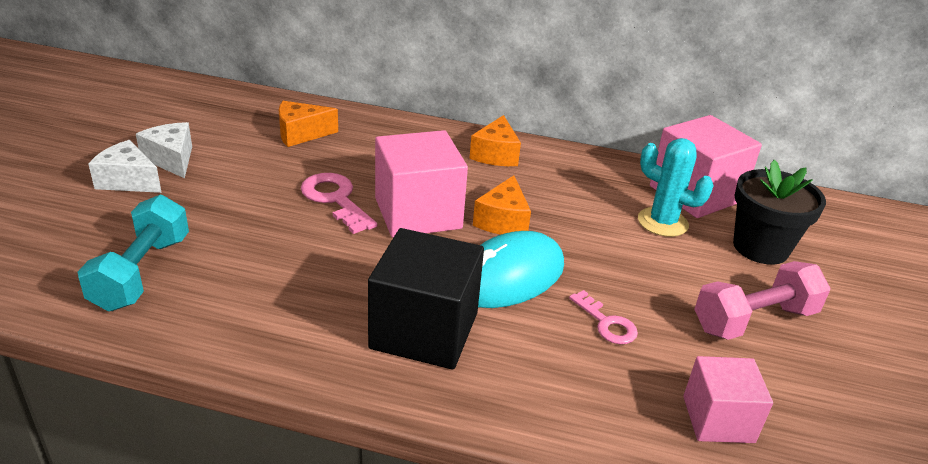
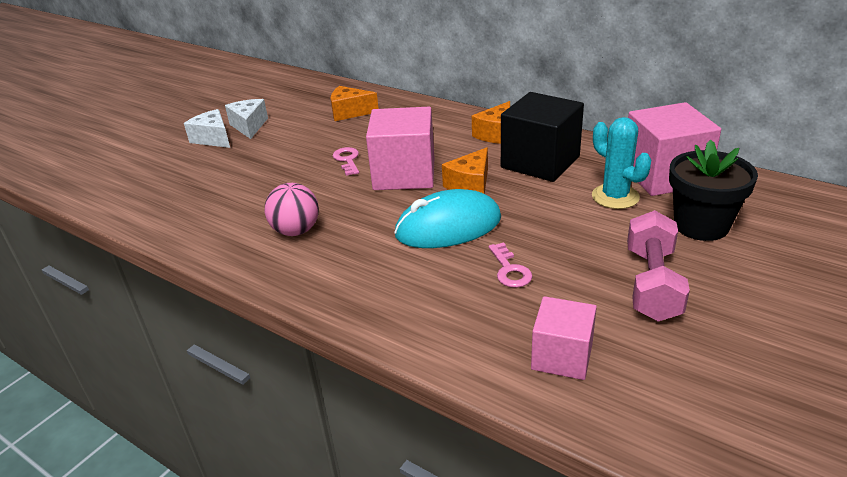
camera: 25 degrees right, 0 degrees up
turquoise dumbbell [78,195,189,312] -> none
pink key [301,173,377,234] -> pink key [333,147,359,176], size x0.64
black cube [368,228,484,370] -> black cube moved to [501,92,584,182]
pink dumbbell [694,261,831,340] -> pink dumbbell turned 75 degrees counterclockwise [627,210,690,322]
none -> pink ball [265,183,319,236]

